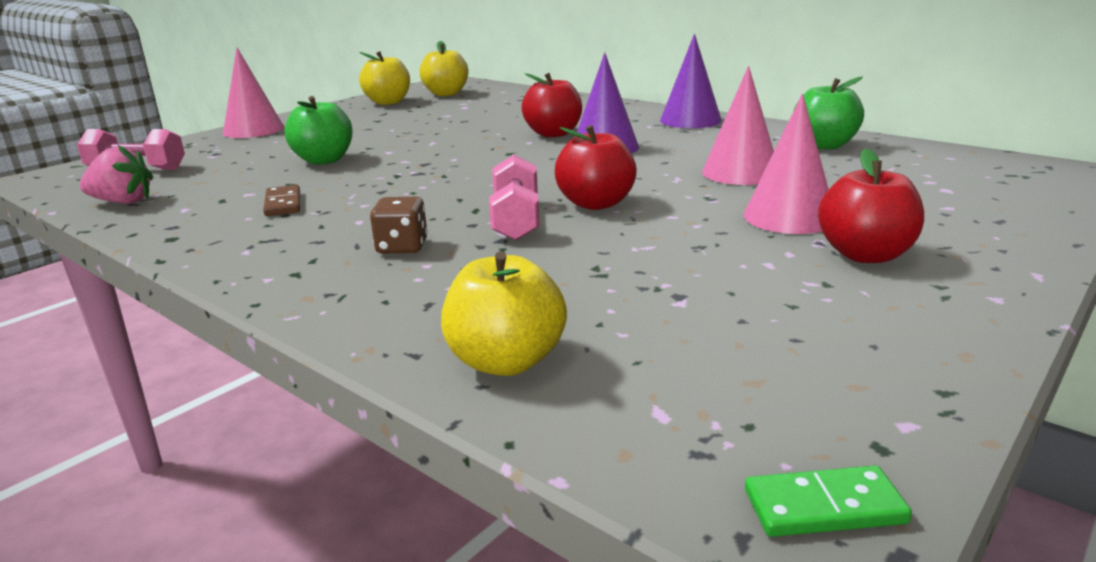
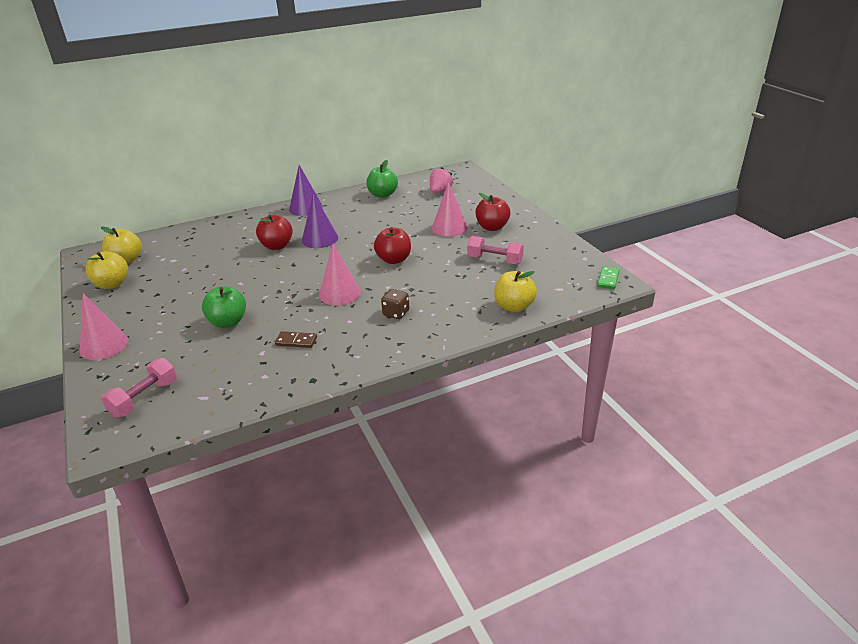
camera: 65 degrees left, 10 degrees up
pink strawberry [80,145,153,204] -> pink strawberry moved to [430,167,453,194]
pink dumbbell [489,155,540,240] -> pink dumbbell moved to [467,236,524,264]
pink cone [702,66,774,185] -> pink cone moved to [319,243,361,305]

